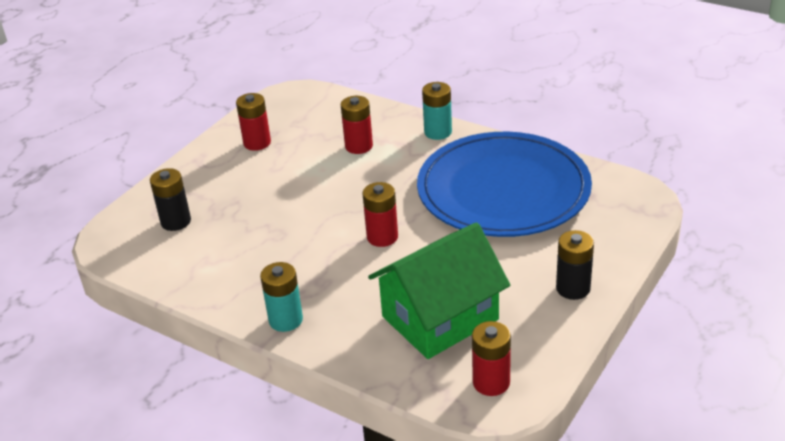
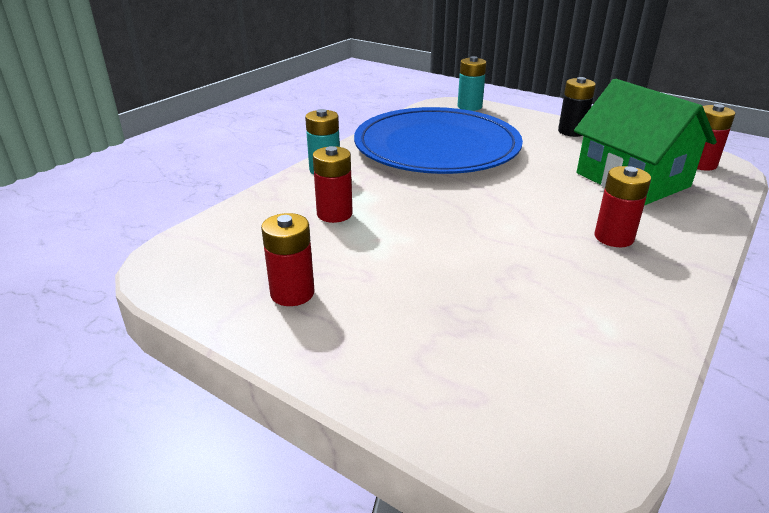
camera: 90 degrees left, 5 degrees down
black battery [150,168,191,231] -> none
turquoise battery [260,262,303,332] -> turquoise battery moved to [458,56,486,111]
red battery [363,182,398,247] -> red battery moved to [594,166,651,247]

